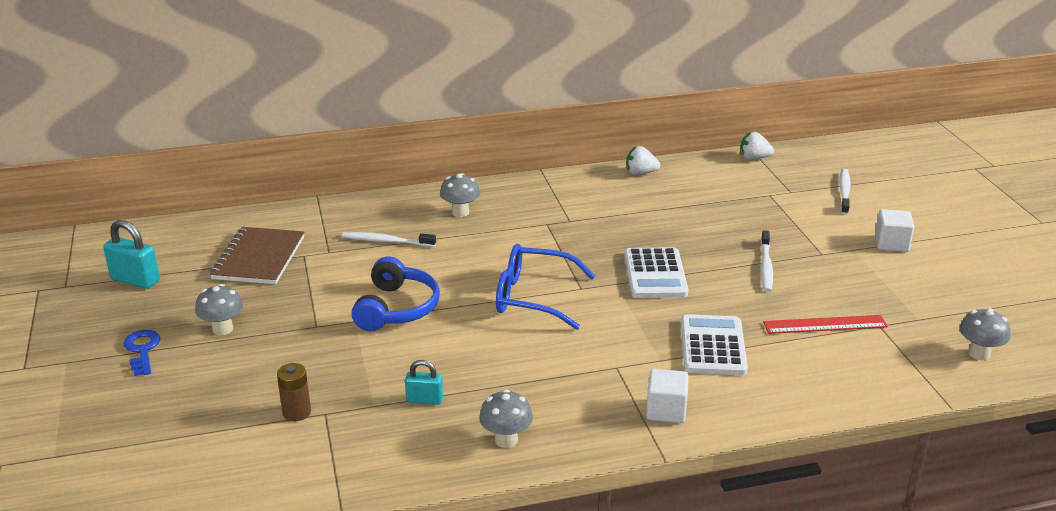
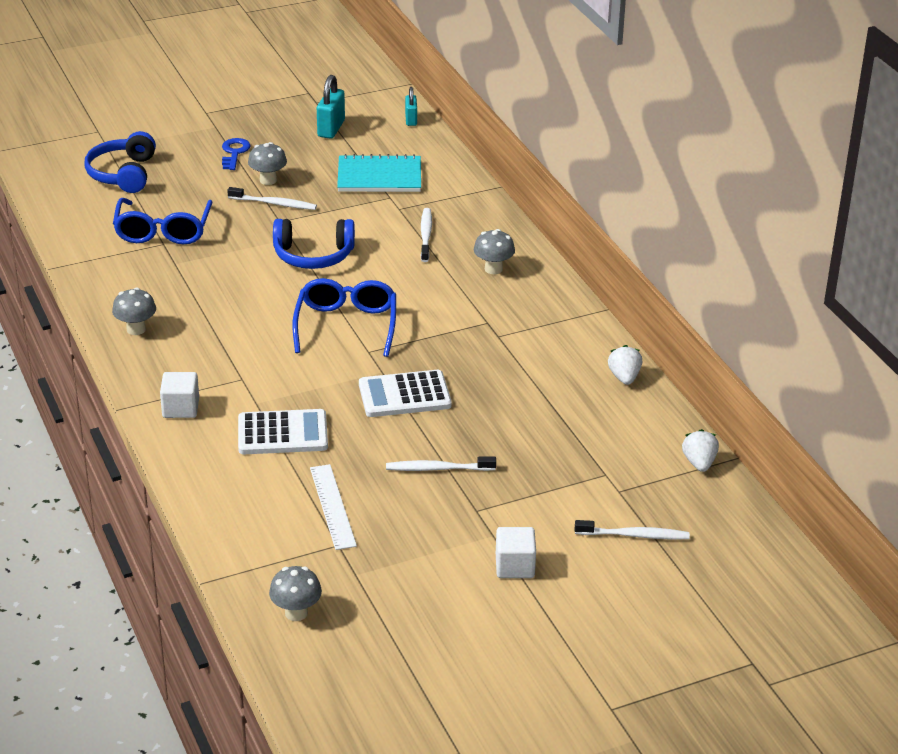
camera: 80 degrees right, 5 degrees up
blue key [124,330,160,376] -> blue key turned 60 degrees counterclockwise [222,138,251,170]
brown notebook [210,227,304,284] -> turquoise notebook [337,154,421,192]
brown battery [277,363,311,421] -> blue glasses [113,198,213,244]
turquoise padlock [405,360,443,405] -> turquoise padlock moved to [405,87,417,126]
red ruler [763,315,888,334] -> white ruler [310,464,357,550]
none -> blue headphones [84,131,156,193]
none -> white toothbrush [227,187,317,210]

